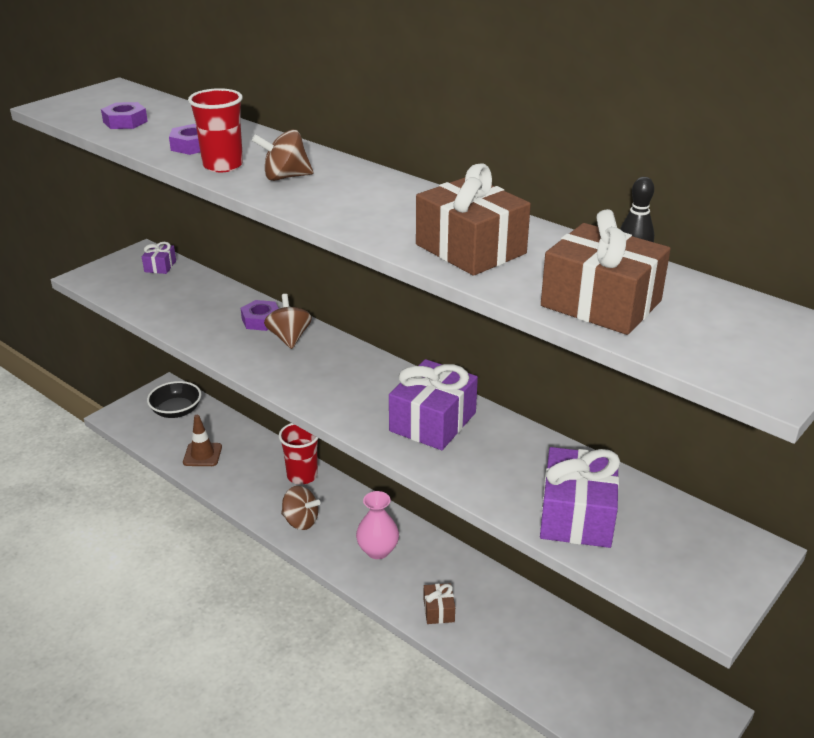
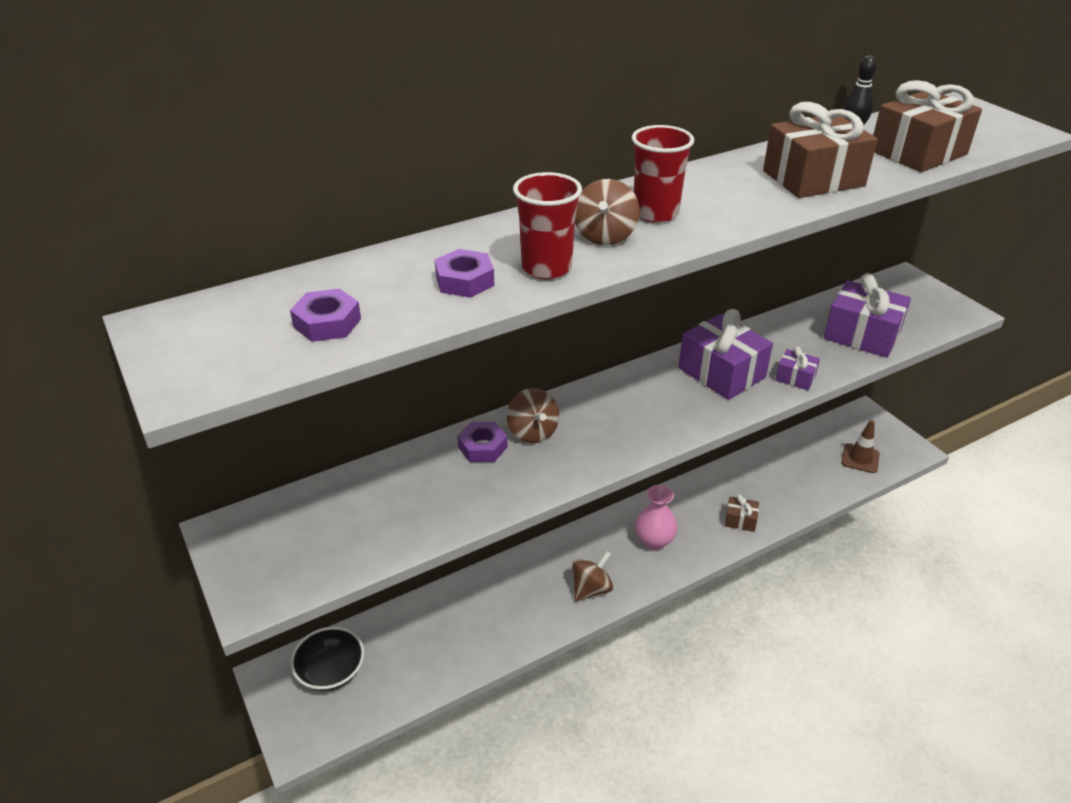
camera: 70 degrees left, 5 degrees up
purple gift [142,242,176,274] -> purple gift moved to [775,346,820,390]
brown traffic cone [183,415,222,466] -> brown traffic cone moved to [841,420,880,473]
brown spinning top [264,294,312,349] -> brown spinning top turned 120 degrees counterclockwise [507,388,559,443]
red cup [279,423,318,485] -> red cup moved to [632,125,694,223]

